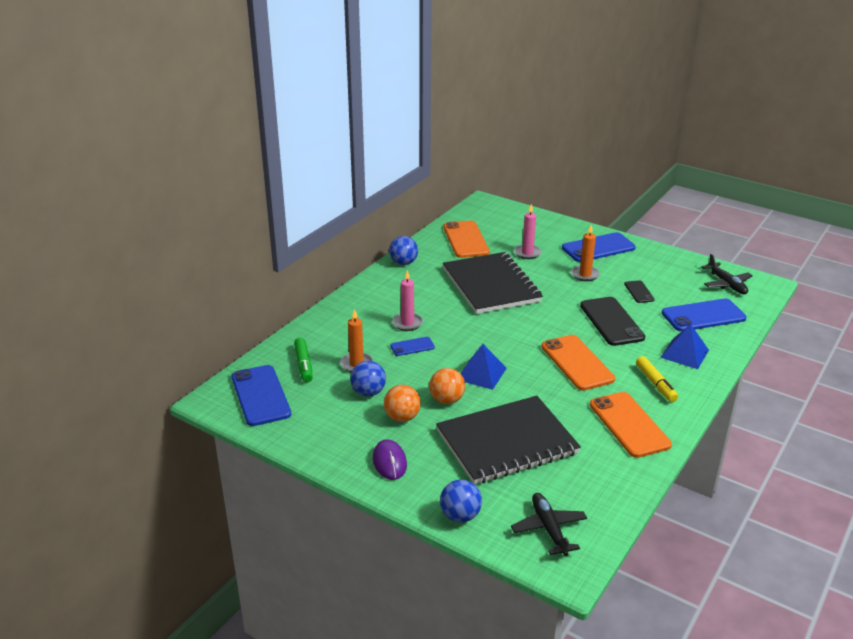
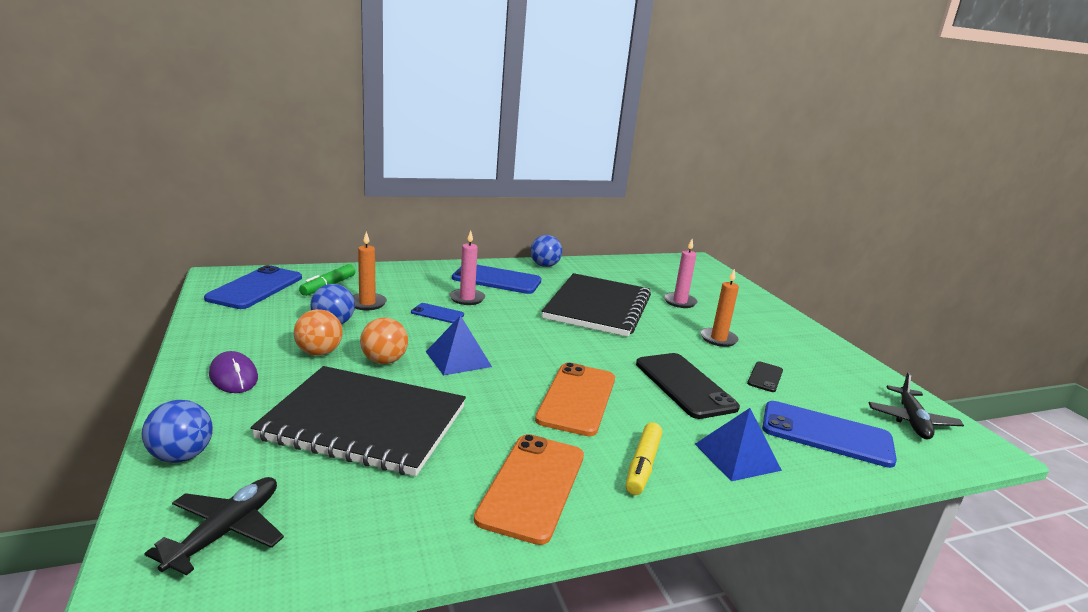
camera: 35 degrees right, 10 degrees down
purple mouse [373,439,407,480] -> purple mouse turned 60 degrees counterclockwise [209,351,258,393]
orange phone [443,221,490,258] -> none
blue phone [562,232,636,262] -> blue phone moved to [452,265,542,294]
black phone [580,297,645,346] -> black phone turned 45 degrees counterclockwise [636,353,740,419]

